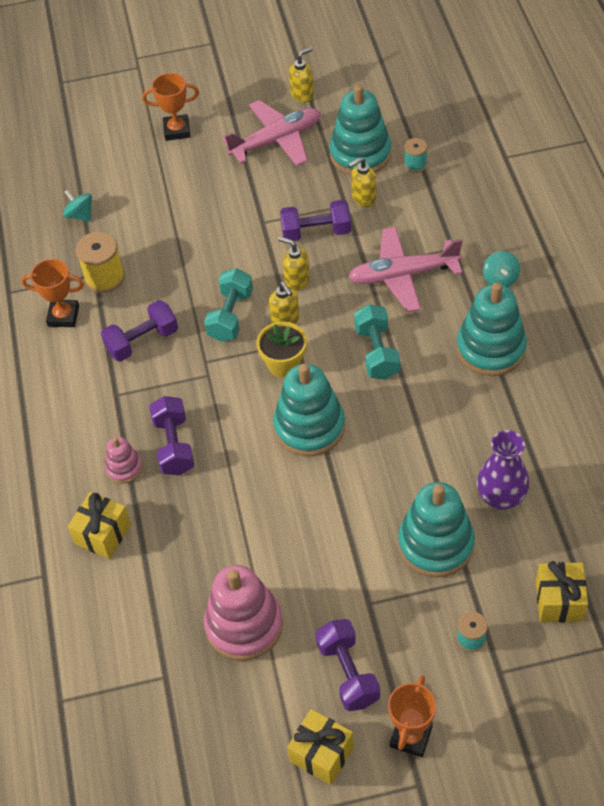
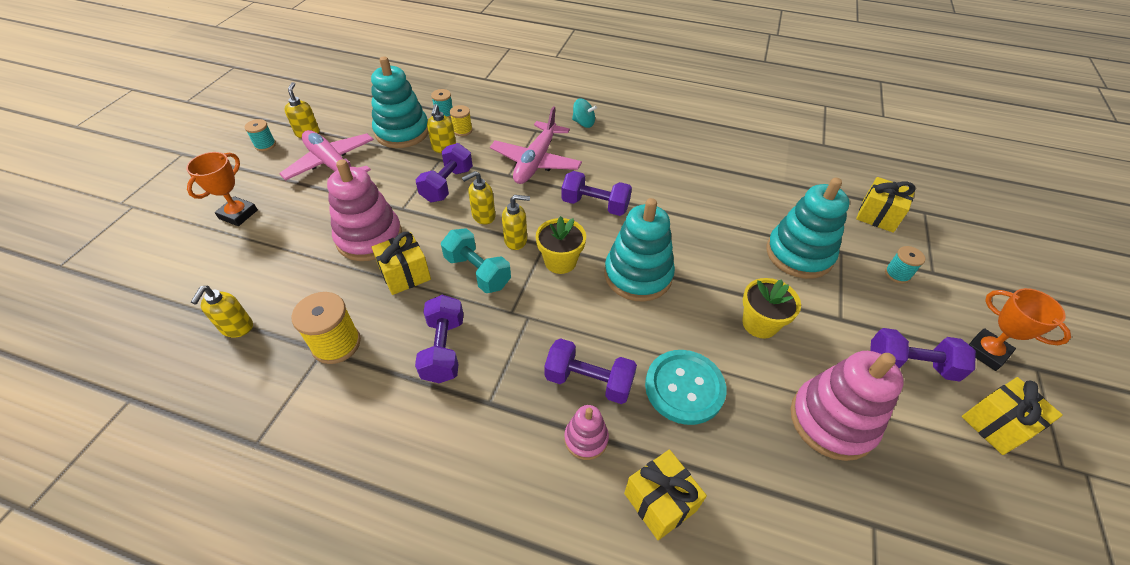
camera: 65 degrees left, 5 degrees down
orange trophy [21,259,84,327] -> none
turquoise spinning top [63,190,92,221] -> yellow soap dispenser [191,286,253,338]
pink plane [222,100,321,166] -> pink plane turned 45 degrees counterclockwise [279,130,374,181]
turquoise dumbbell [354,304,400,380] -> purple dumbbell [561,171,632,216]
turquoise stacking toy [456,282,527,376] -> none
purple vase [477,430,529,510] -> none
none -> turquoise spool [245,119,276,151]
none -> pink stacking toy [327,159,402,261]
none -> yellow gift [371,232,431,295]
none -> yellow spool [450,105,472,136]
none -> turquoise button [645,350,726,425]
none -> yellow flower pot [742,278,801,339]

